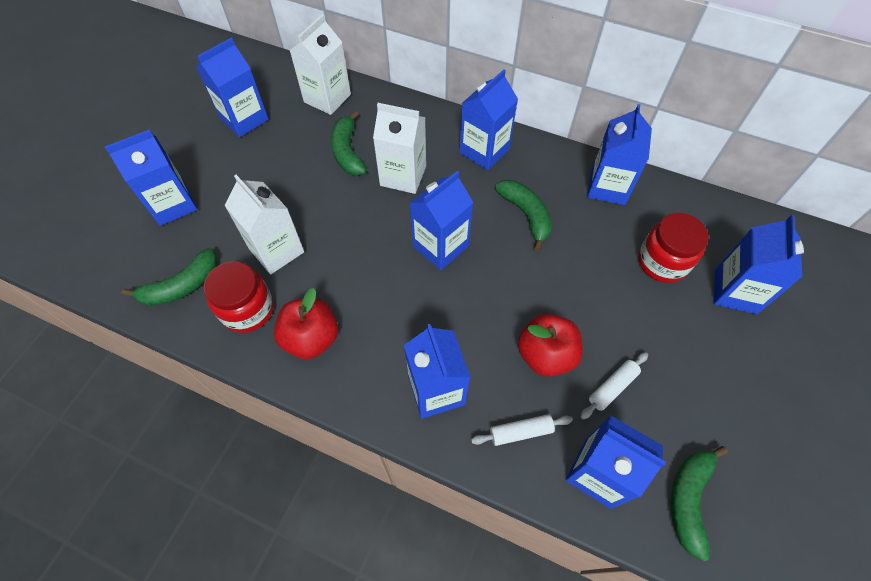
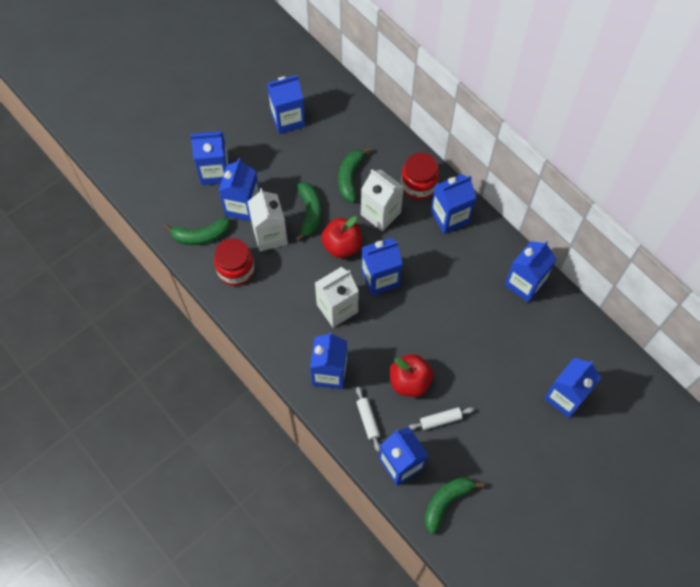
camera: 25 degrees right, 5 degrees up
red apple [274,288,338,359] -> red apple moved to [321,216,362,258]
white carton [289,14,351,115] -> white carton moved to [315,267,359,328]
white rolling pin [471,414,573,446] -> white rolling pin turned 60 degrees clockwise [356,387,381,452]
green banana [495,180,552,252] -> green banana moved to [296,183,321,242]
red jar [638,213,708,283] -> red jar moved to [401,153,439,200]
none -> blue carton [219,158,260,221]

